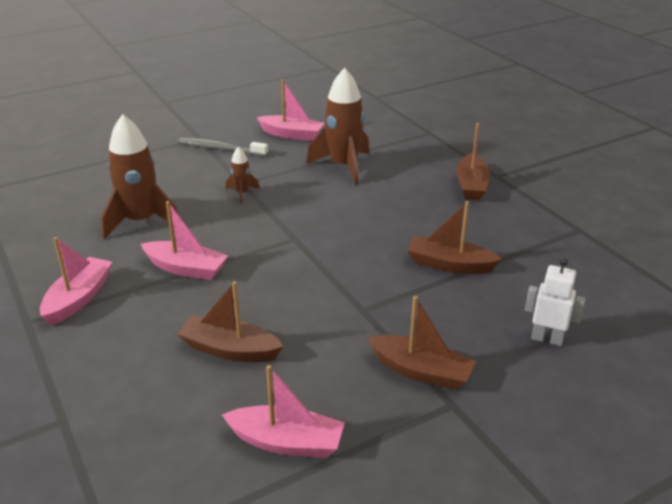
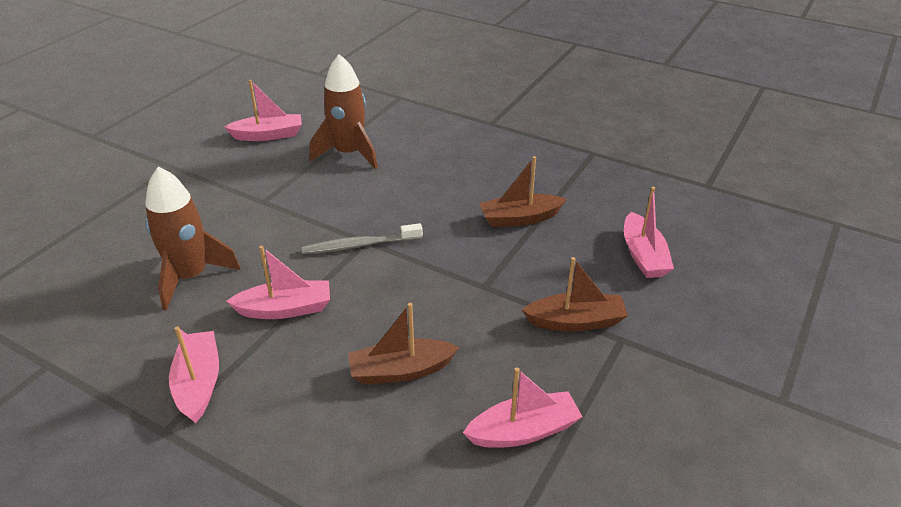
camera: 30 degrees left, 5 degrees up
grey toothbrush [178,138,268,156] -> grey toothbrush moved to [302,223,423,255]
brown rocket [226,147,260,204] -> none
brown boat [456,123,490,200] -> none
white robot [525,258,586,346] -> pink boat [624,187,674,278]

